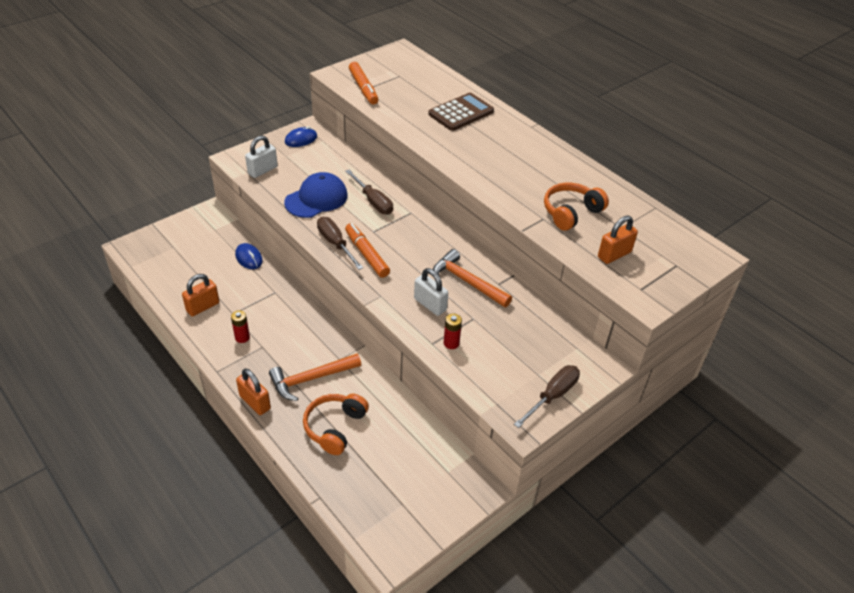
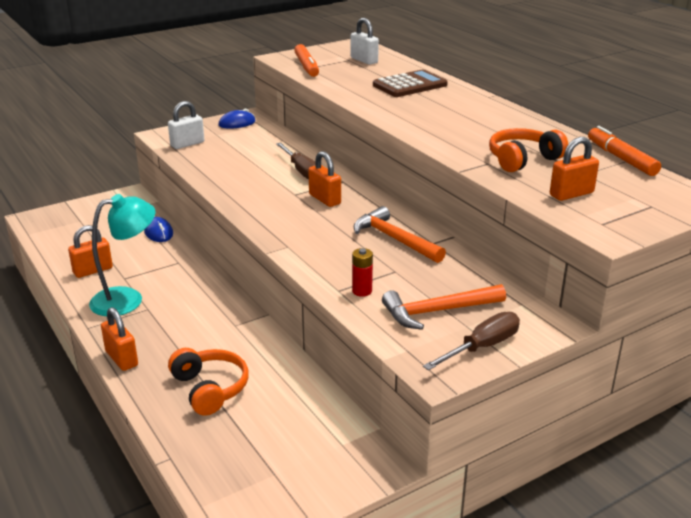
camera: 10 degrees right, 15 degrees down
red battery [231,310,250,343] -> turquoise lamp [89,194,155,316]
orange hammer [269,354,361,401] -> orange hammer moved to [382,284,506,330]
blue cap [284,172,348,218] -> none
orange headphones [303,394,369,455] -> orange headphones turned 120 degrees clockwise [168,348,249,416]
brown screwdriver [317,217,363,270] -> none
orange marker [345,223,390,278] -> orange marker moved to [588,126,661,176]
white padlock [414,268,448,316] -> white padlock moved to [350,18,379,65]
none -> orange padlock [308,151,341,207]

